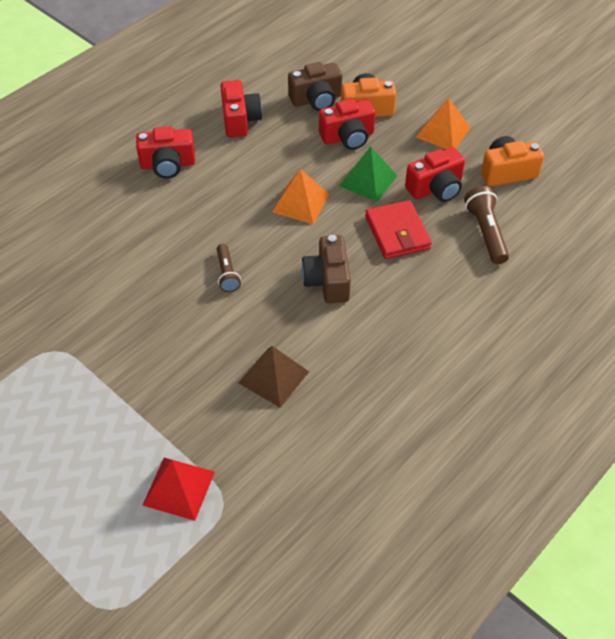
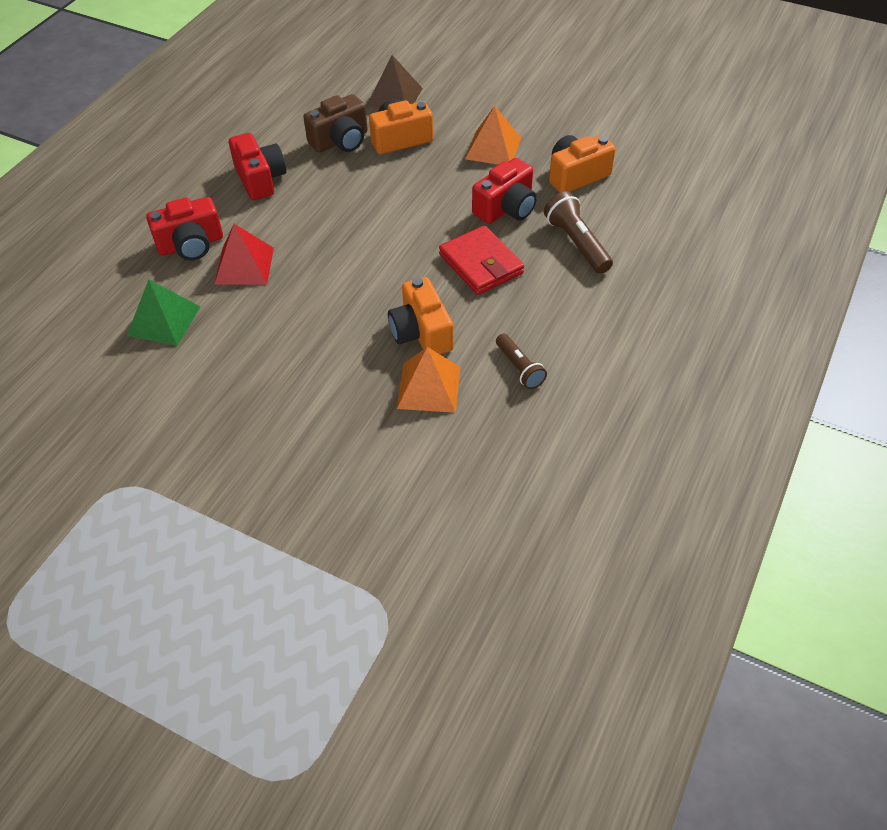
camera: 15 degrees left, 0 degrees up
red pyramid [142,458,215,521] -> red pyramid moved to [215,224,274,285]
brown flashlight [217,244,241,292] -> brown flashlight moved to [496,334,547,389]
brown pyramid [239,346,309,408] -> brown pyramid moved to [366,55,423,108]
orange pyramid [272,169,329,224] -> orange pyramid moved to [397,347,460,413]
brown camera [301,235,351,303] -> orange camera [388,277,453,354]
red camera [319,99,375,150] -> none
green pyramid [339,147,397,202] -> green pyramid moved to [127,280,201,346]

